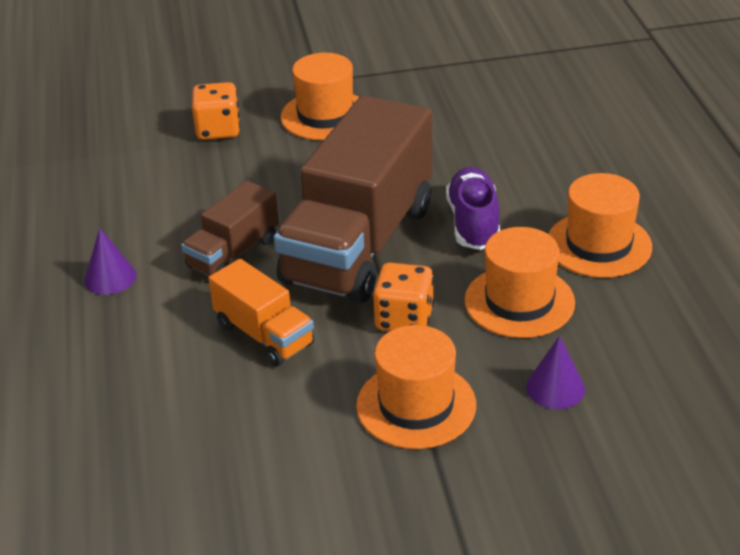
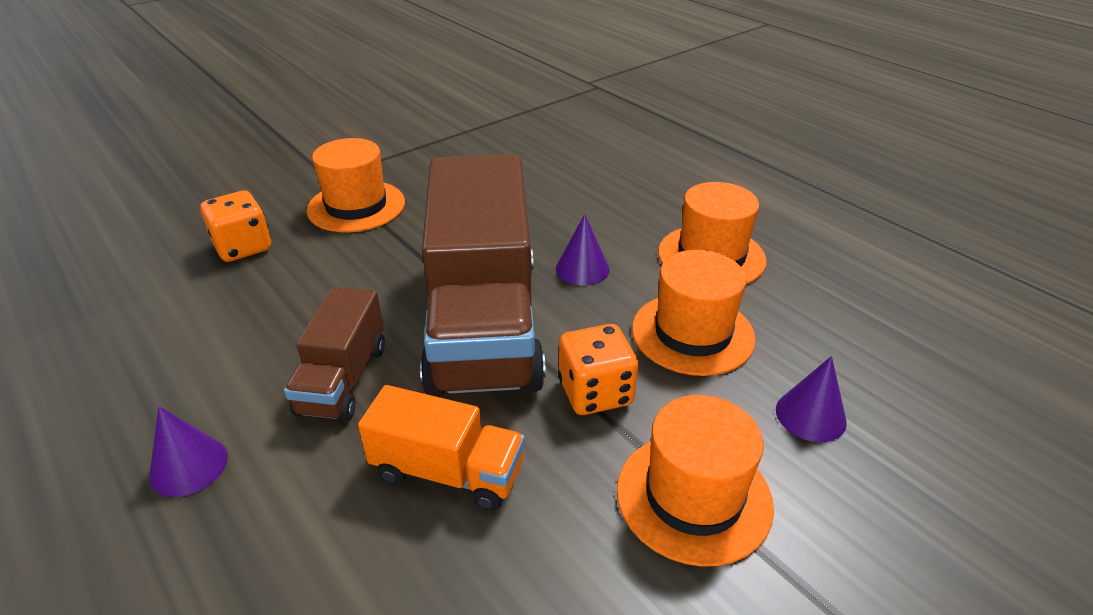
camera: 30 degrees left, 0 degrees up
purple shoe [446,167,500,250] -> purple cone [556,214,610,285]

